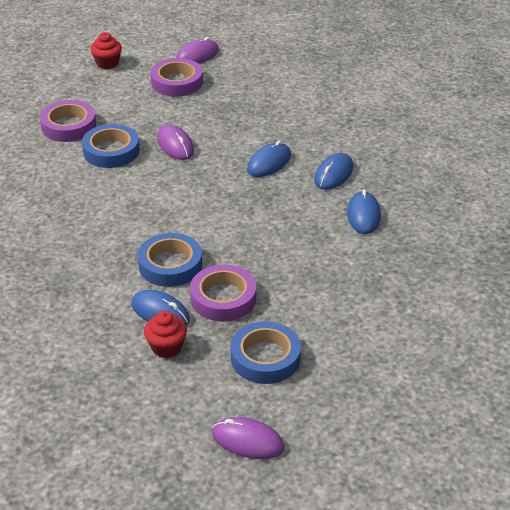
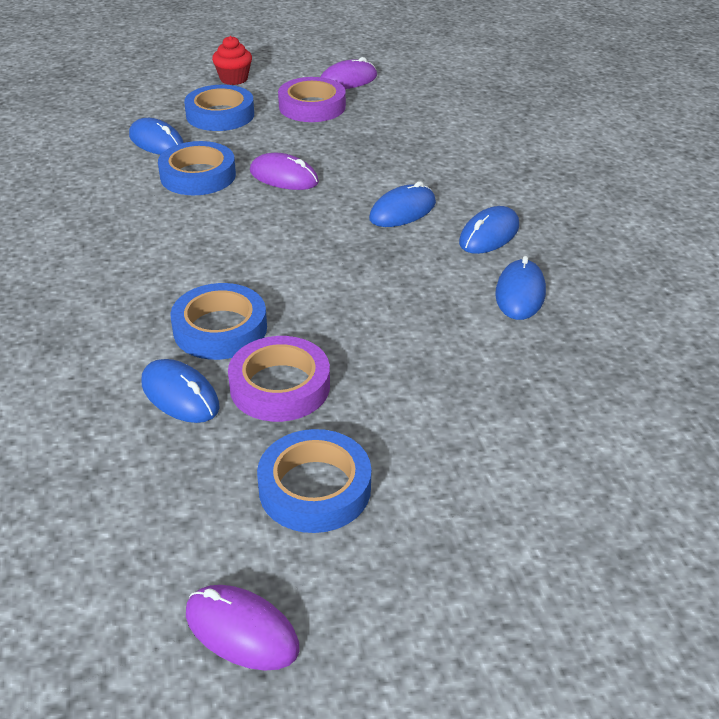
camera: 10 degrees right, 0 degrees up
purple tape [40,100,96,142] -> blue mouse [129,118,184,155]
red cupcake [144,311,187,358] -> none
purple mouse [157,124,194,160] -> purple mouse turned 45 degrees counterclockwise [250,153,319,190]
none -> blue tape [184,85,254,131]

